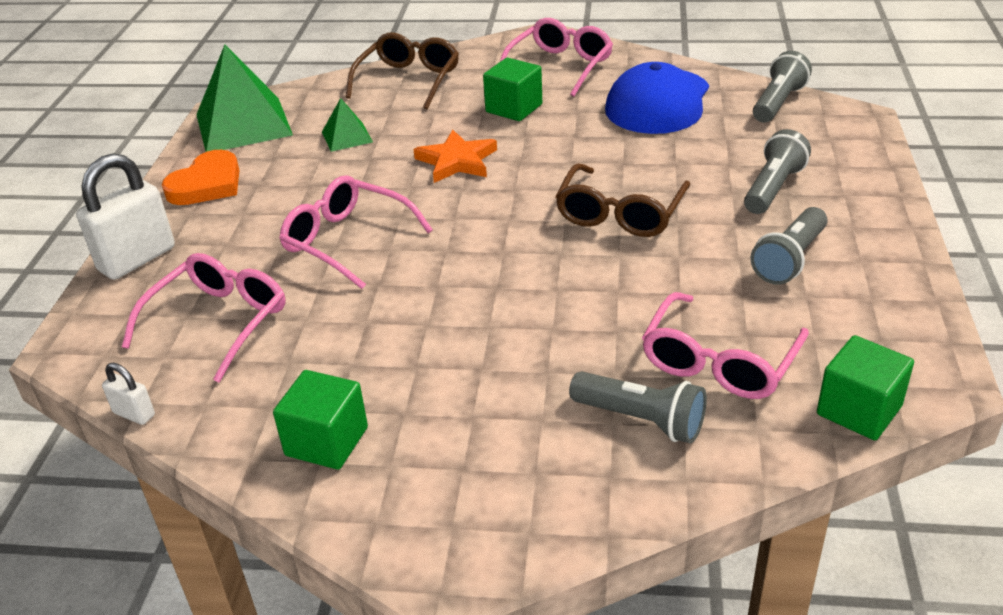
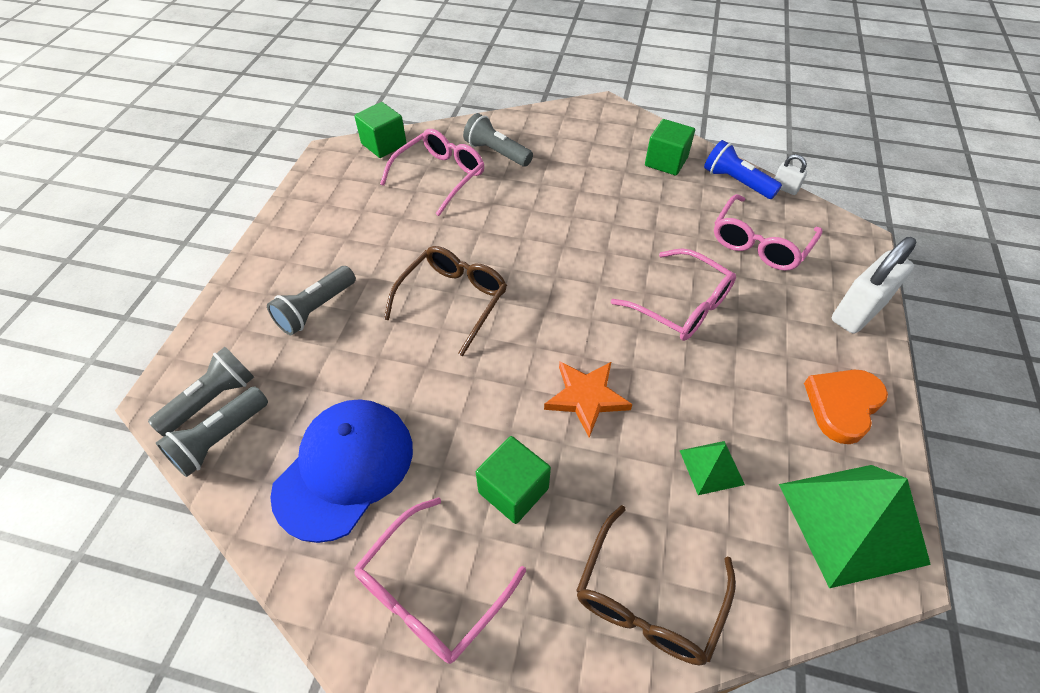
camera: 175 degrees left, 15 degrees up
grey flashlight [750,207,828,285] -> grey flashlight moved to [148,347,254,436]
none -> blue flashlight [704,140,782,199]

